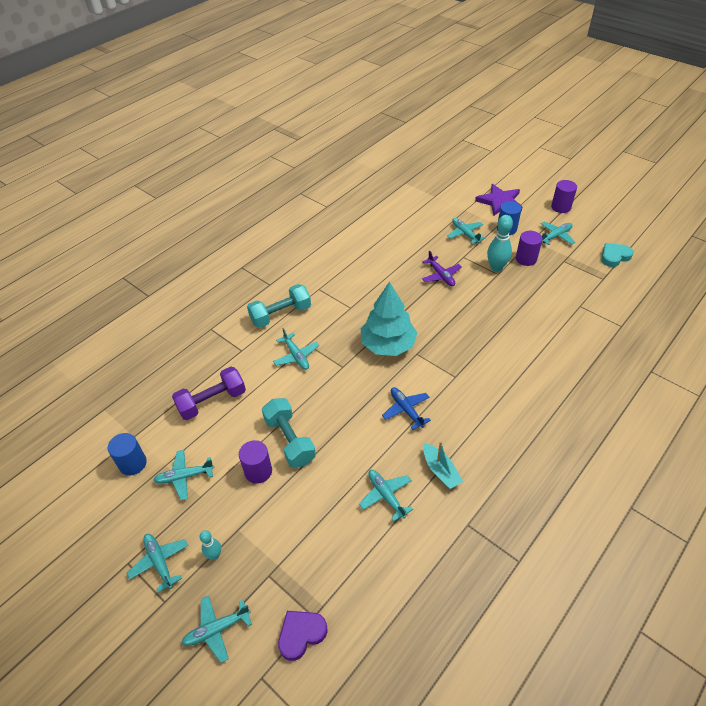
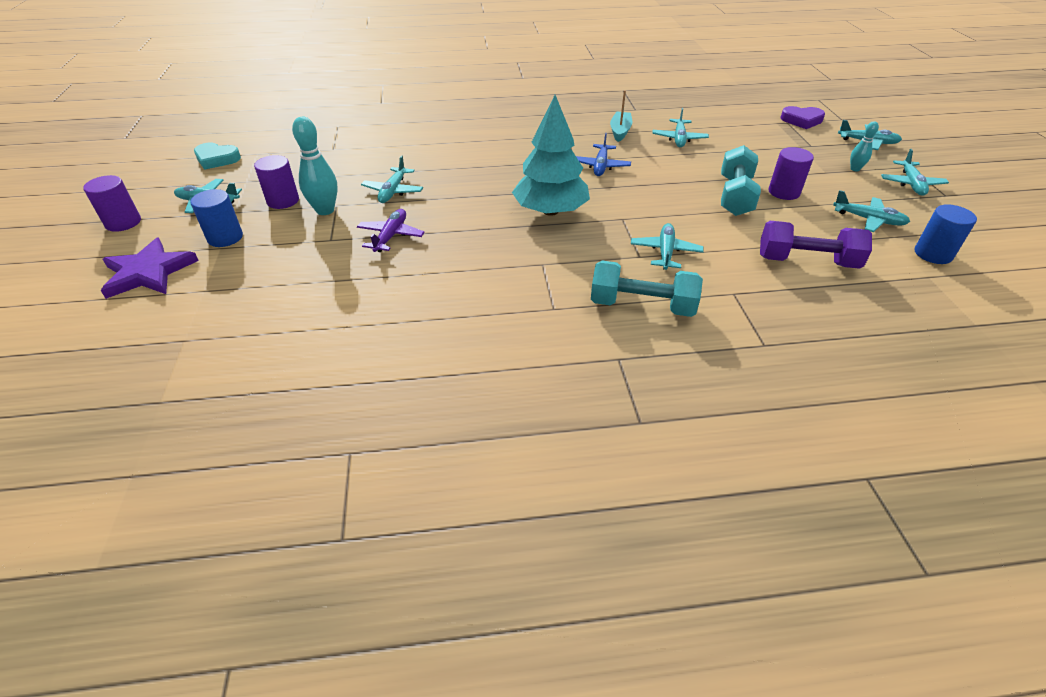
camera: 140 degrees left, 5 degrees down
turquoise plane [447,218,485,244] -> turquoise plane moved to [361,155,423,203]

